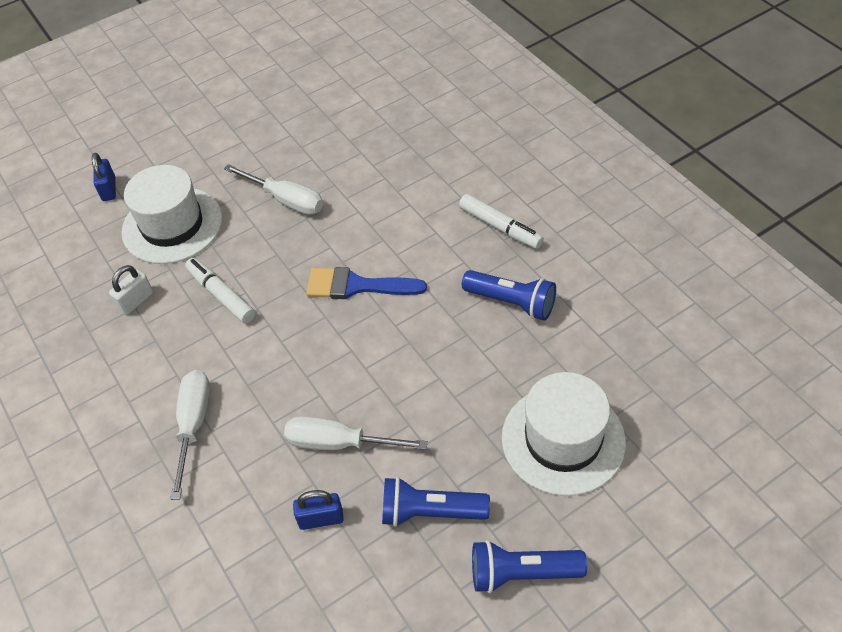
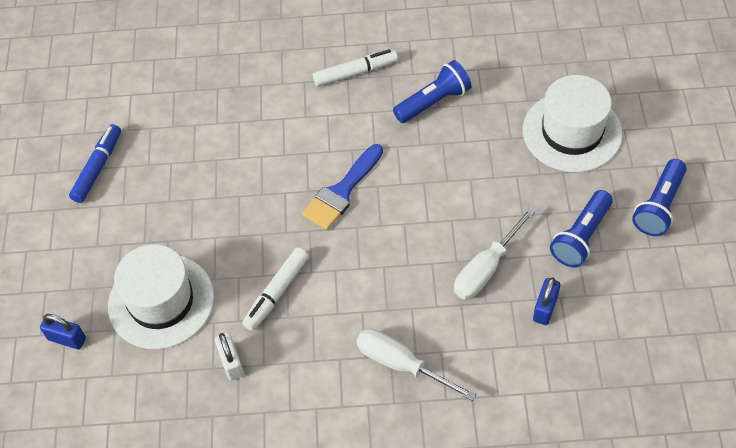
camera: 60 degrees left, 5 degrees up
white marker [185,258,255,323] -> white marker turned 45 degrees counterclockwise [242,248,309,331]
white screwdriver [224,164,323,215] -> none
none -> blue marker [69,124,121,203]

